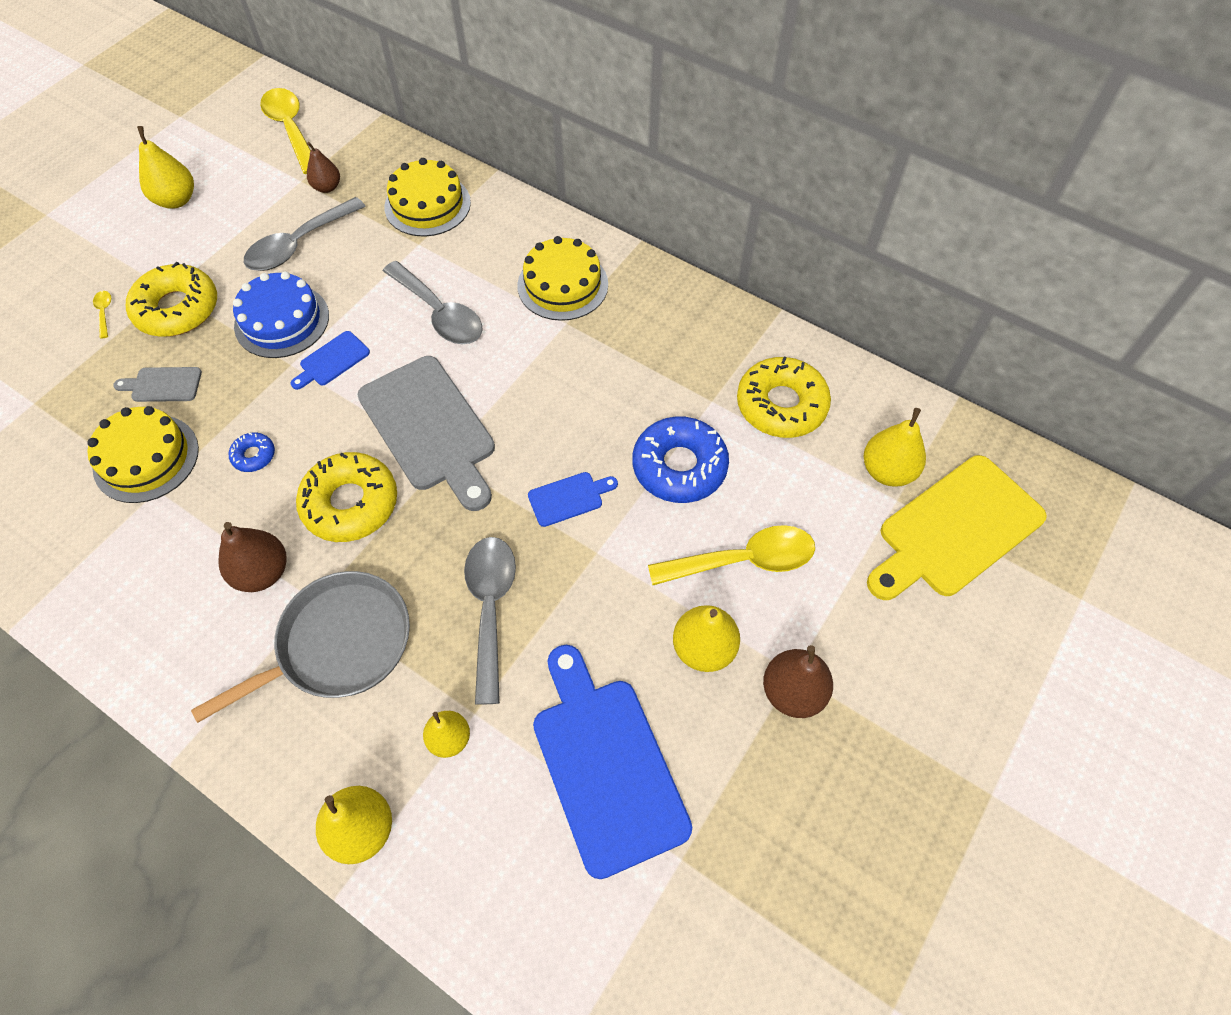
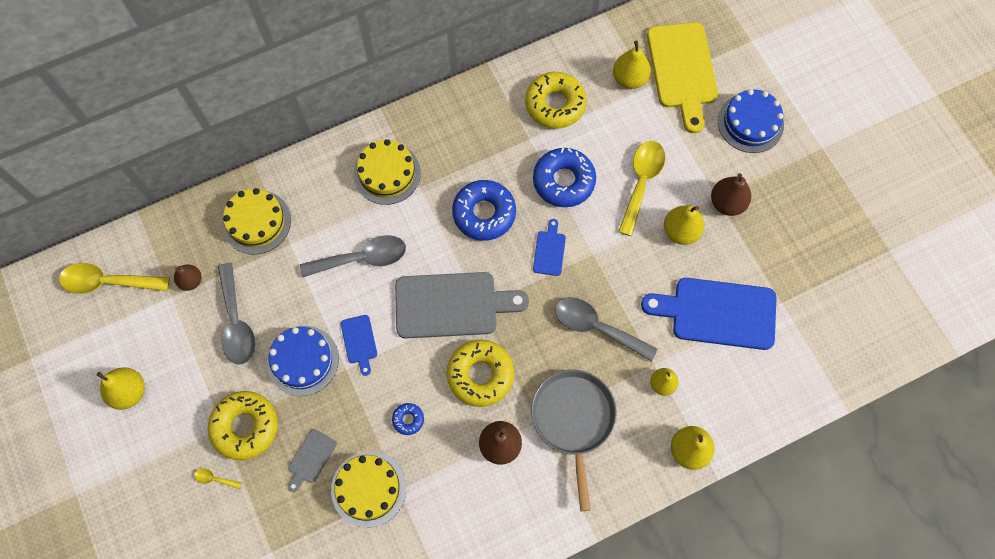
camera: 60 degrees left, 10 degrees up
none -> blue donut [452,180,516,241]
none -> blue cake [718,89,784,153]

